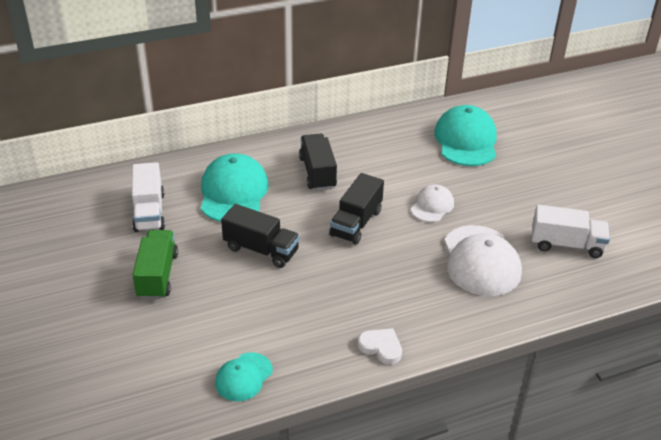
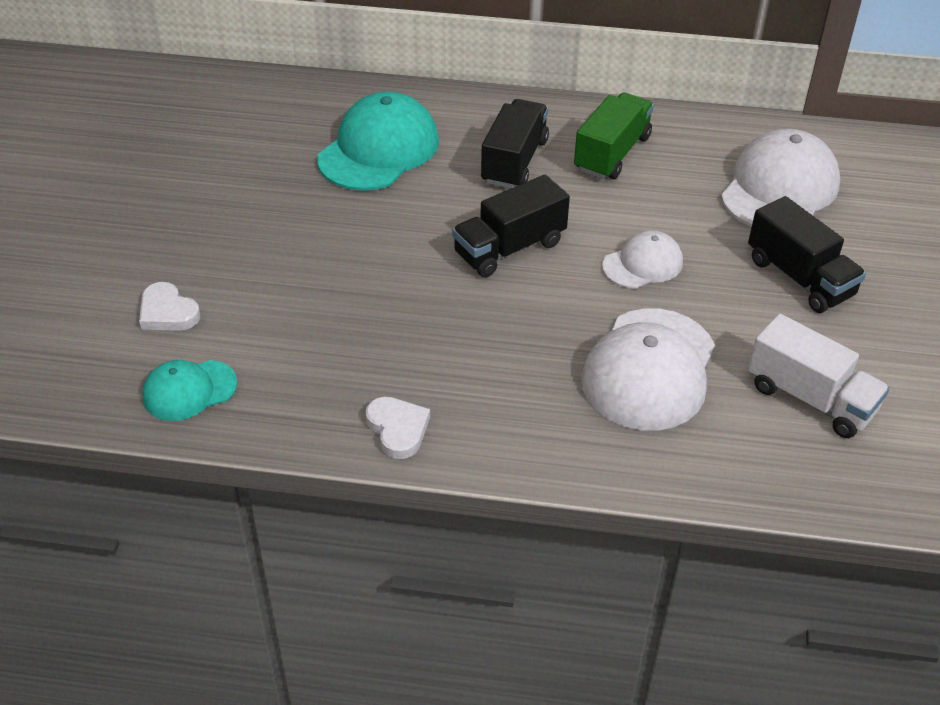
camera: 30 degrees right, 5 degrees up
white truck [132,162,165,232] -> none
green truck [132,230,178,299] -> green truck moved to [574,93,654,179]
black truck [221,204,300,268] -> black truck moved to [748,196,866,313]
turquoise cap [434,105,497,166] -> white cap [721,129,840,227]
none -> white heart [139,282,201,331]

